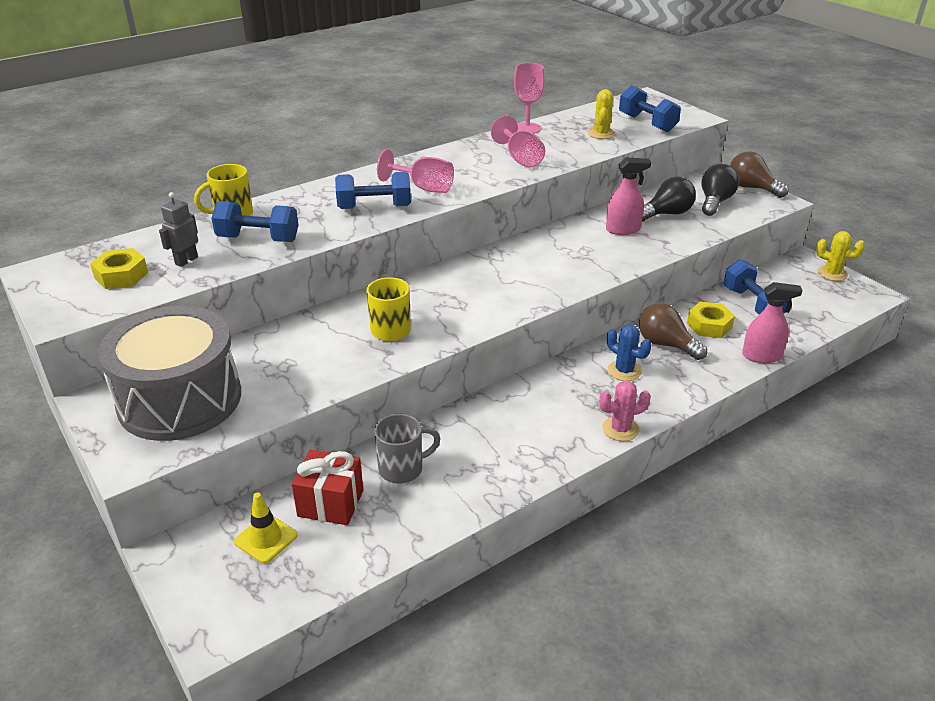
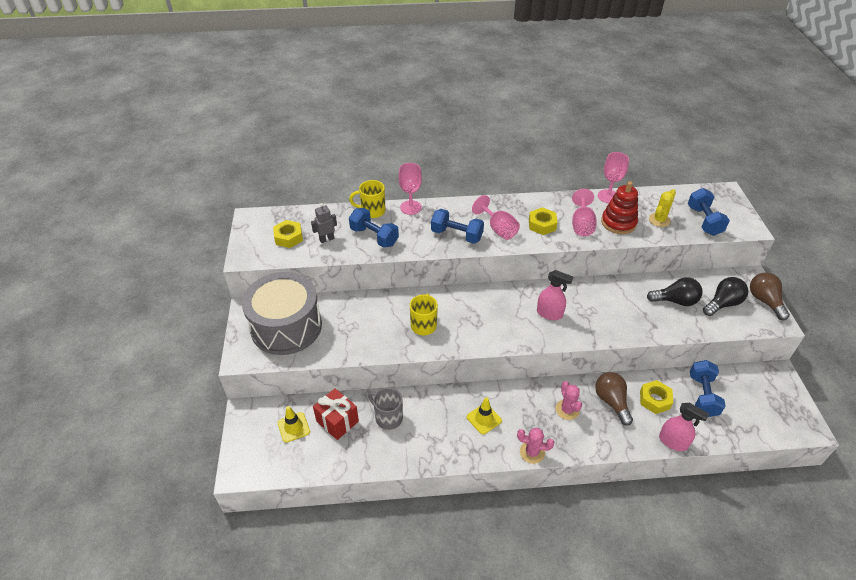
camera: 30 degrees right, 10 degrees up
grey mug [374,414,440,484] -> grey mug turned 150 degrees counterclockwise [368,388,403,430]
pink spray bottle [606,157,651,235] -> pink spray bottle moved to [537,270,573,320]
blue cactus [607,324,651,381] -> pink cactus [556,381,582,420]
yellow cactus [816,231,865,281] -> none
none -> pink goblet [398,163,422,215]
none -> yellow traffic cone [467,397,502,435]
none -> yellow nut [529,207,557,235]
none -> red stacking toy [601,181,638,234]

